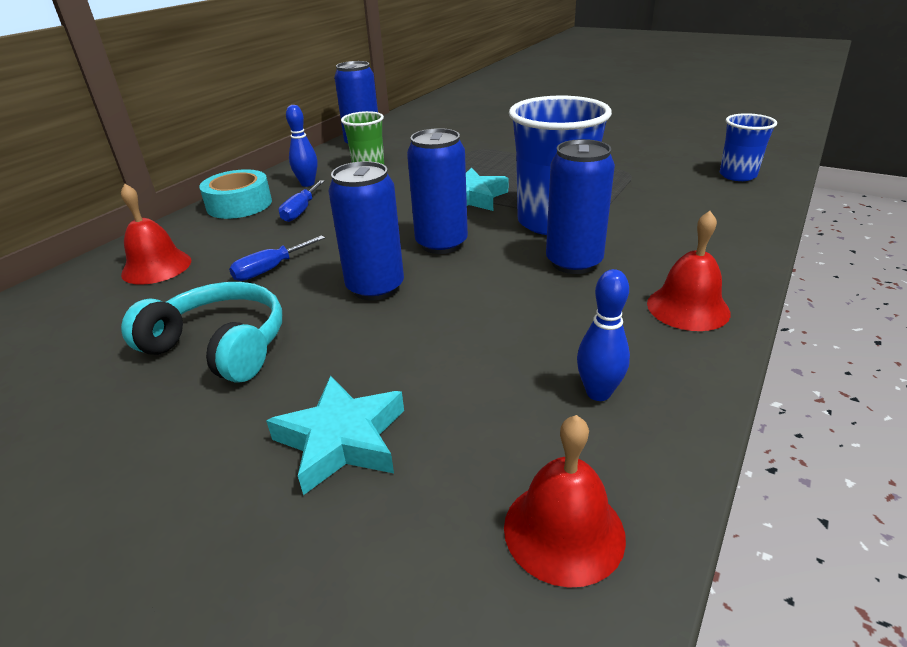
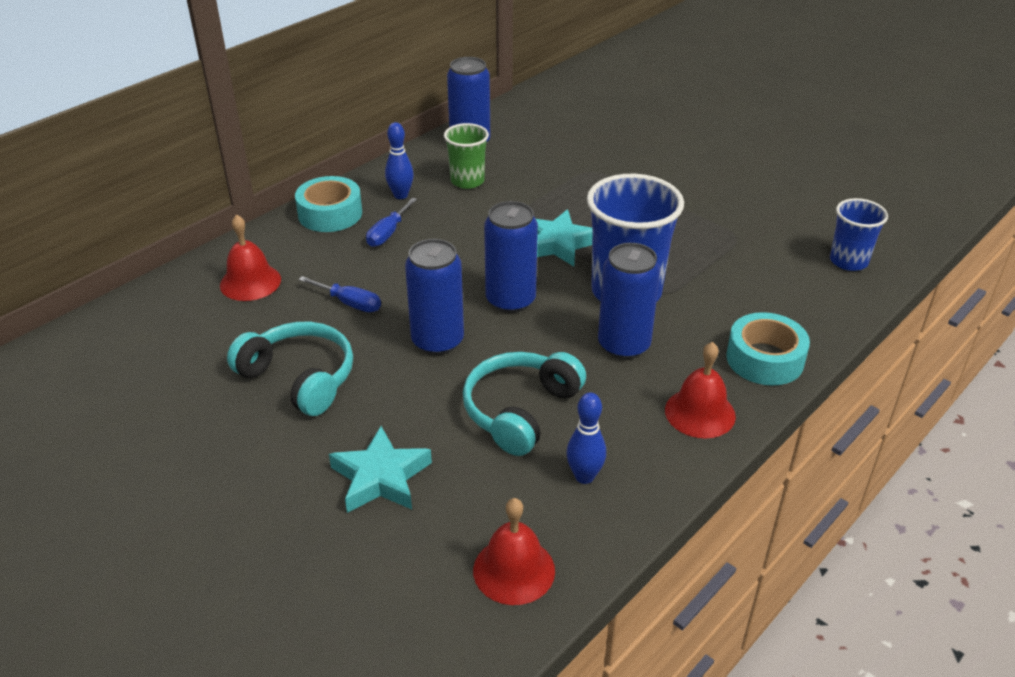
camera: 10 degrees right, 5 degrees up
blue screwdriver [229,235,325,281] -> blue screwdriver turned 120 degrees counterclockwise [298,276,381,312]
none -> turquoise headphones [463,352,586,456]
none -> turquoise tape [726,312,810,386]

